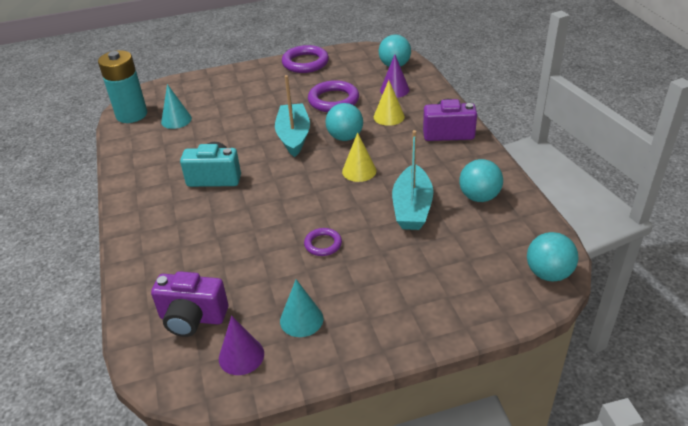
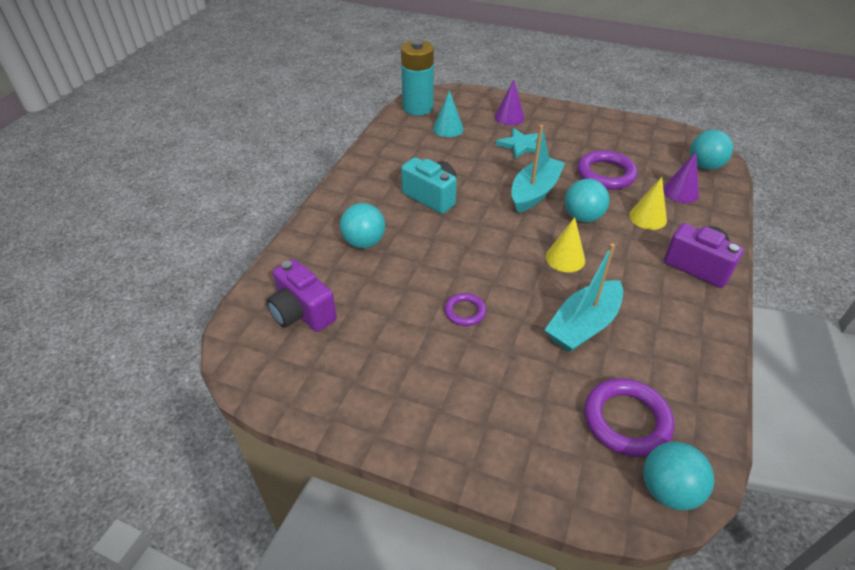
camera: 35 degrees right, 5 degrees up
purple cone [219,316,264,375] -> purple cone moved to [495,79,525,126]
turquoise cone [280,279,323,337] -> none
purple ring [282,45,329,73] -> purple ring moved to [584,378,674,457]
turquoise ball [459,159,503,202] -> turquoise ball moved to [340,203,385,248]
none -> turquoise star [496,128,538,159]

